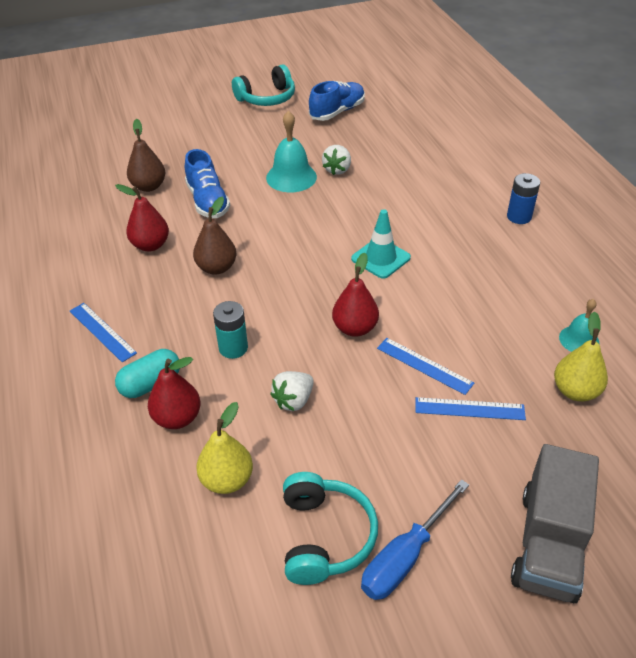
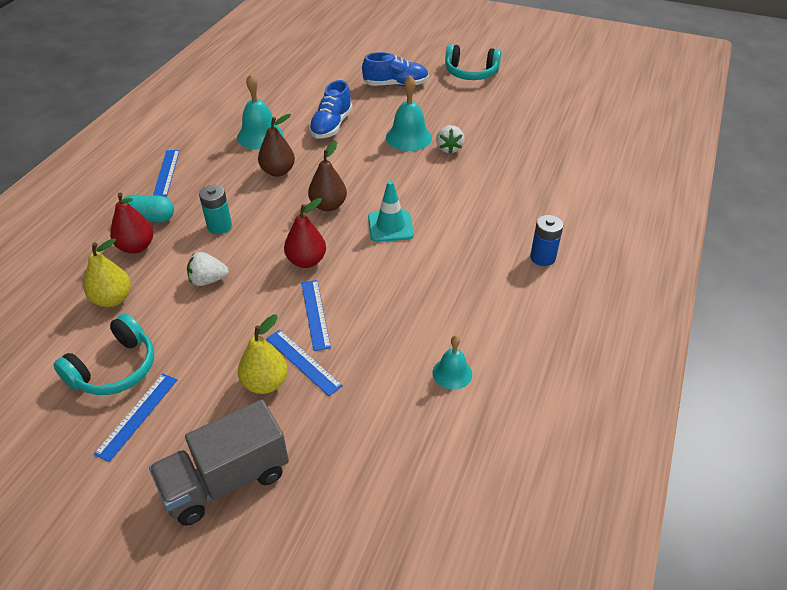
camera: 40 degrees right, 0 degrees up
red pear [115,184,169,251] -> turquoise bell [237,74,284,149]
brown pear [127,119,165,192] -> brown pear moved to [308,140,347,211]
blue shoe [309,81,365,121] -> blue shoe moved to [362,52,429,87]
white strawberry [322,145,351,175] -> white strawberry turned 60 degrees counterclockwise [436,125,465,154]
blue screwdriver [361,479,469,600] -> blue ruler [94,374,177,462]
yellow pear [554,311,608,401] -> yellow pear moved to [238,315,288,394]

